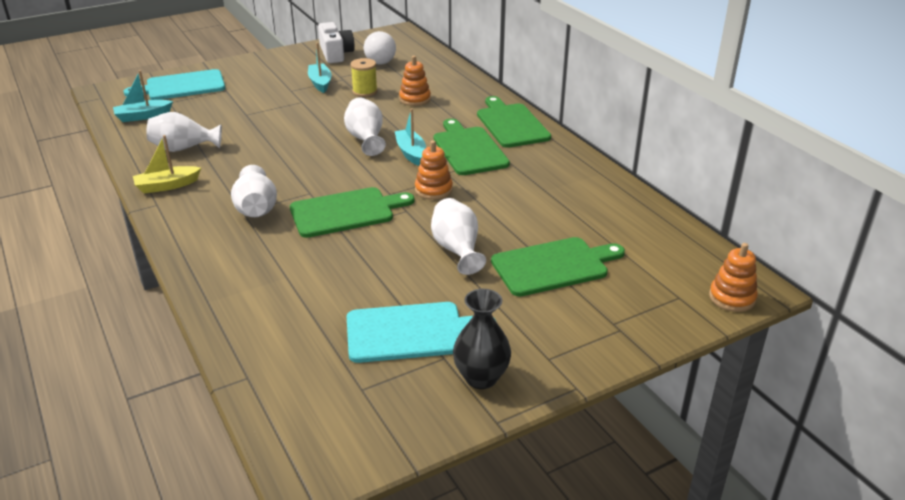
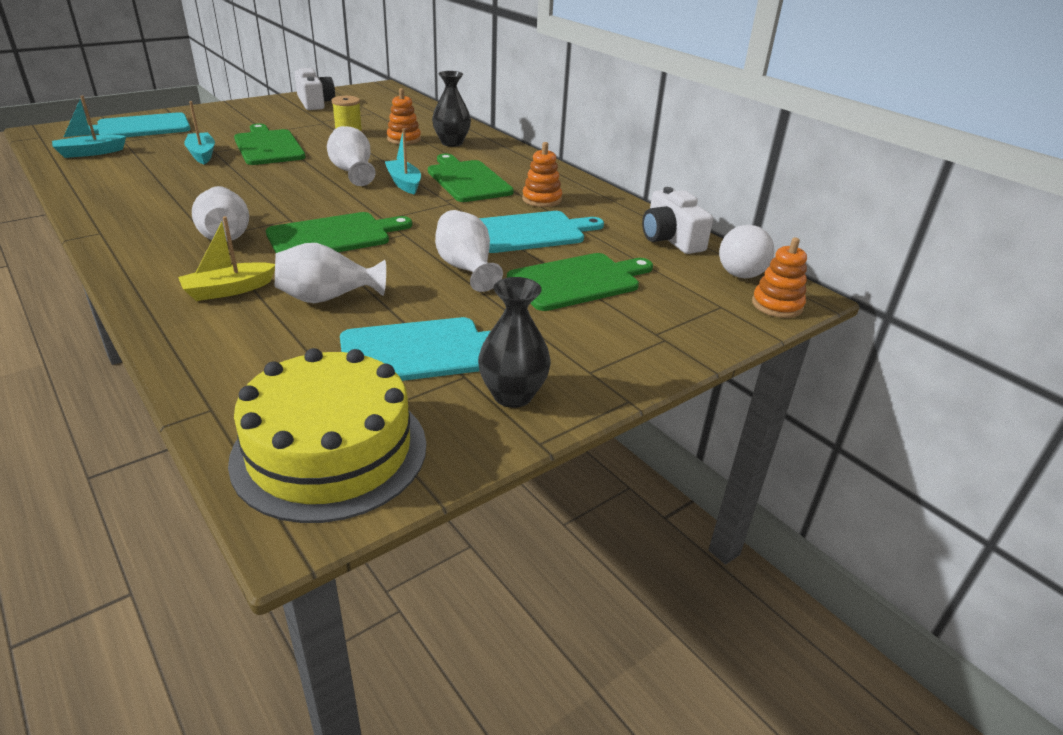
camera: 10 degrees left, 0 degrees up
yellow boat [133,135,201,193] -> yellow boat moved to [178,216,275,301]
white vase [146,112,222,152] -> white vase moved to [275,243,386,303]
turquoise boat [308,43,332,93] -> turquoise boat moved to [184,101,215,164]
white ball [364,31,396,65] -> white ball moved to [719,225,774,278]
orange stacking toy [415,140,453,200] -> orange stacking toy moved to [522,142,562,207]
green cutting board [477,96,551,148] -> green cutting board moved to [234,124,306,165]
none -> yellow cake [228,348,426,523]
none -> black vase [432,71,471,147]
none -> turquoise cutting board [479,211,604,253]
none -> white camera [642,187,713,254]

